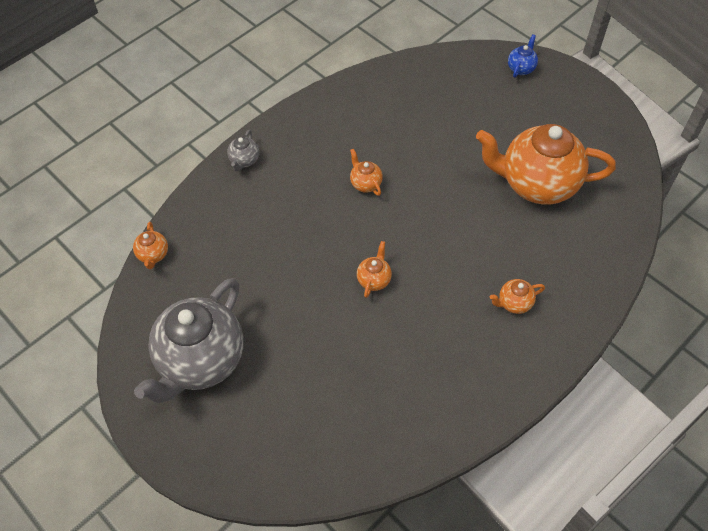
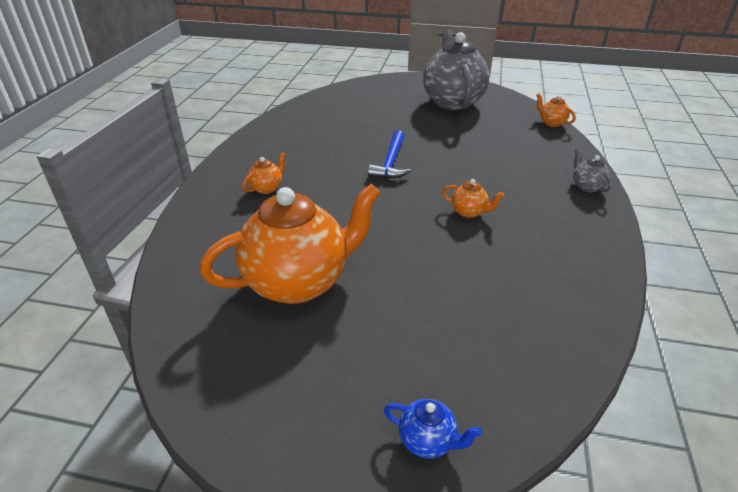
camera: 145 degrees right, 20 degrees down
orange teapot [357,241,392,298] -> blue hammer [368,131,411,179]
blue teapot [508,34,538,78] -> blue teapot turned 60 degrees counterclockwise [384,399,482,459]

